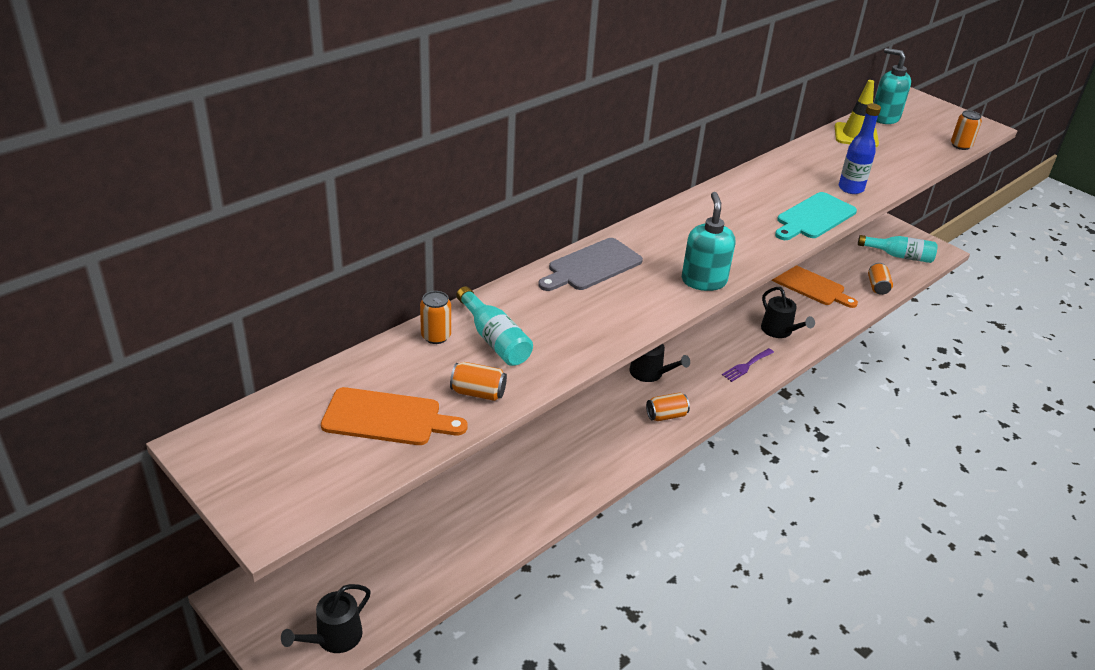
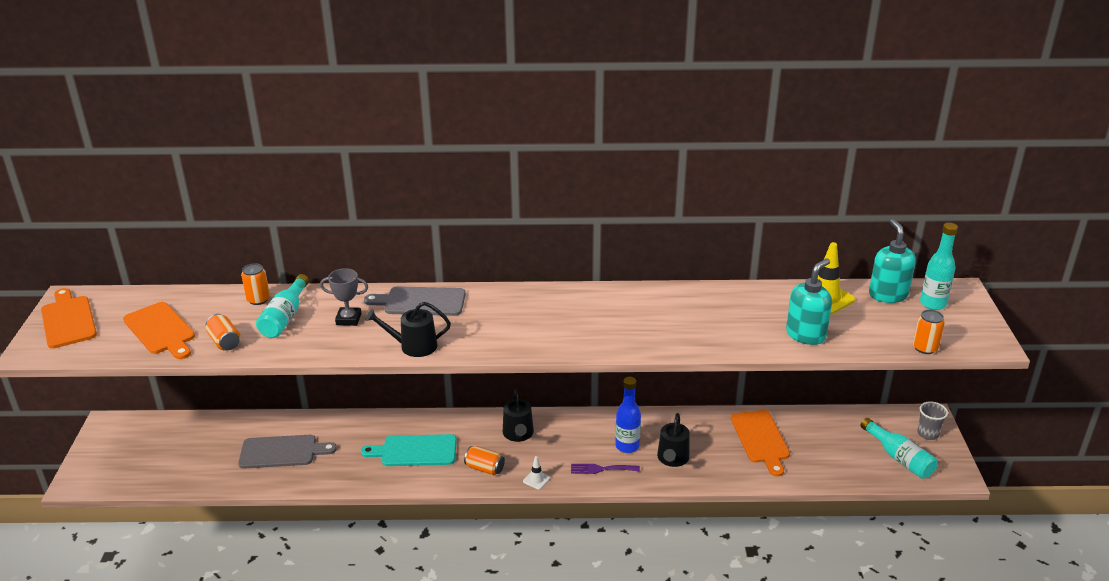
camera: 45 degrees right, 5 degrees down
black watering can [281,584,371,653] -> black watering can moved to [365,302,451,357]
turquoise soap dispenser [682,192,735,291] -> turquoise soap dispenser moved to [786,258,832,345]
turquoise cutting board [775,192,857,240] -> turquoise cutting board moved to [361,434,457,466]
blue bottle [839,103,881,194] -> blue bottle moved to [615,377,641,453]
orange can [868,263,893,295] -> none
none -> orange cutting board [41,288,97,348]
none -> grey cutting board [238,435,337,469]
none -> grey trophy [320,268,368,326]
none -> white traffic cone [523,456,550,490]
none -> grey cup [917,401,948,440]
none -> turquoise bottle [920,223,958,310]

